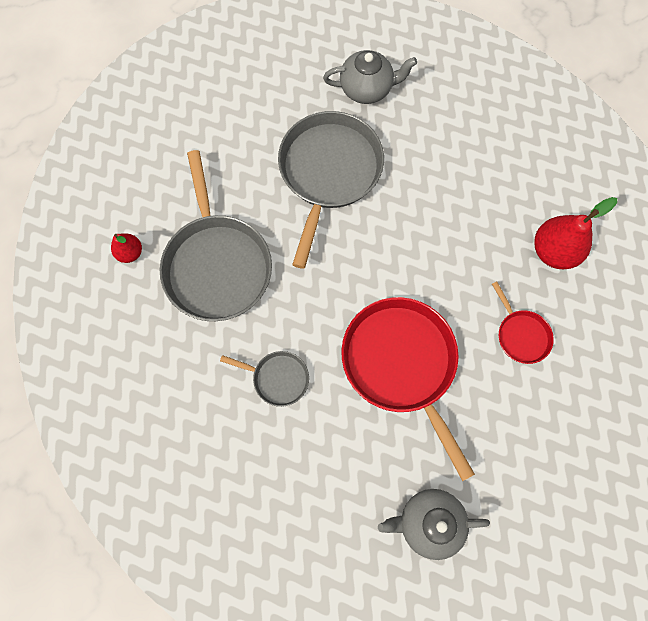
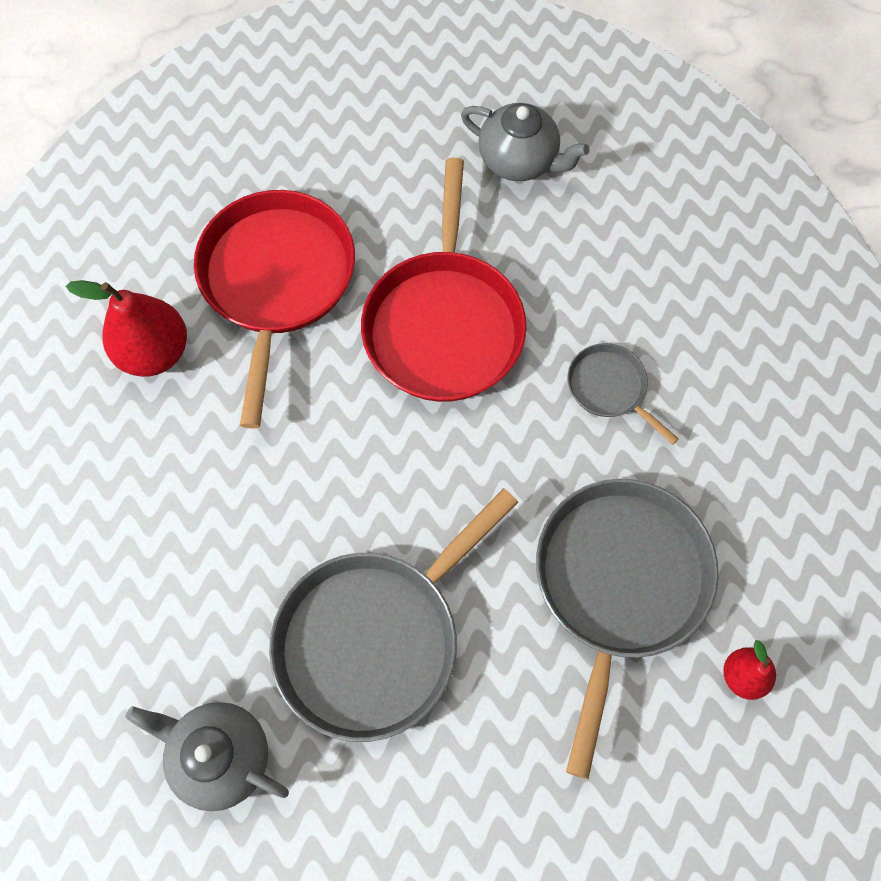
camera: 150 degrees left, 5 degrees down
red pan [492,282,554,364] -> red pan [194,190,355,428], size x2.08

